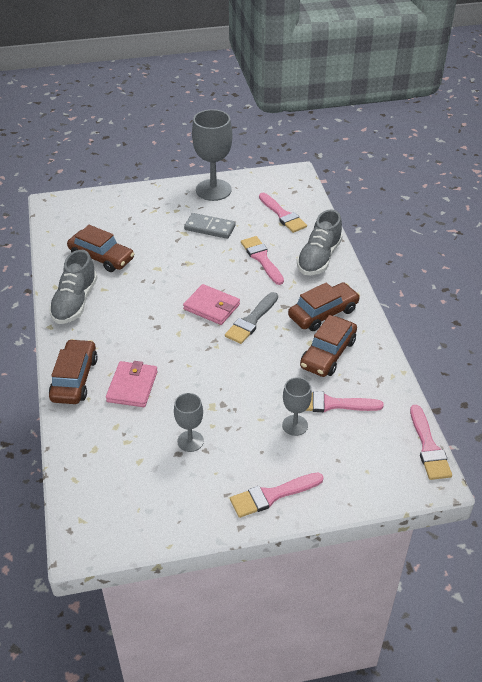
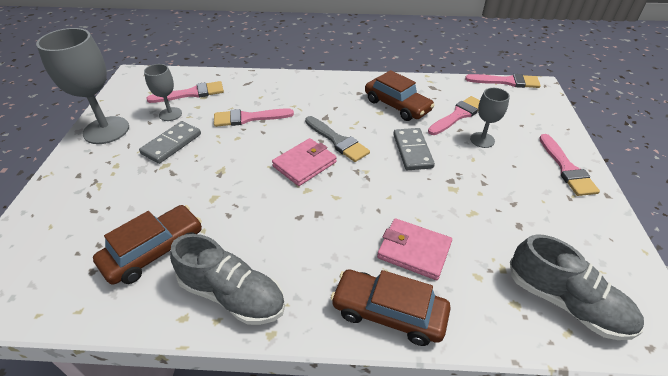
camera: 75 degrees left, 0 degrees up
grey goblet [174,393,204,452] -> grey goblet moved to [144,64,182,121]
brown car [288,282,360,331] -> none
grey shoe [297,209,343,275] -> grey shoe moved to [510,234,644,340]
pink brush [305,391,384,412] -> pink brush turned 150 degrees counterclockwise [428,96,480,135]
none -> grey domino [393,128,435,170]

